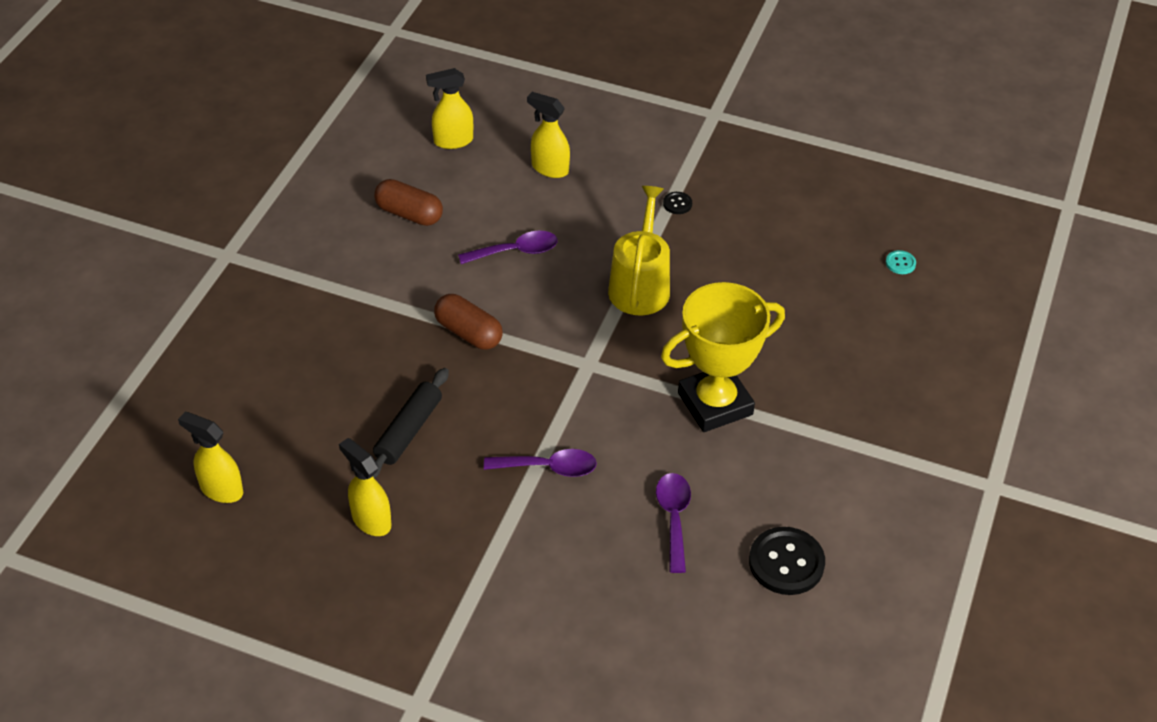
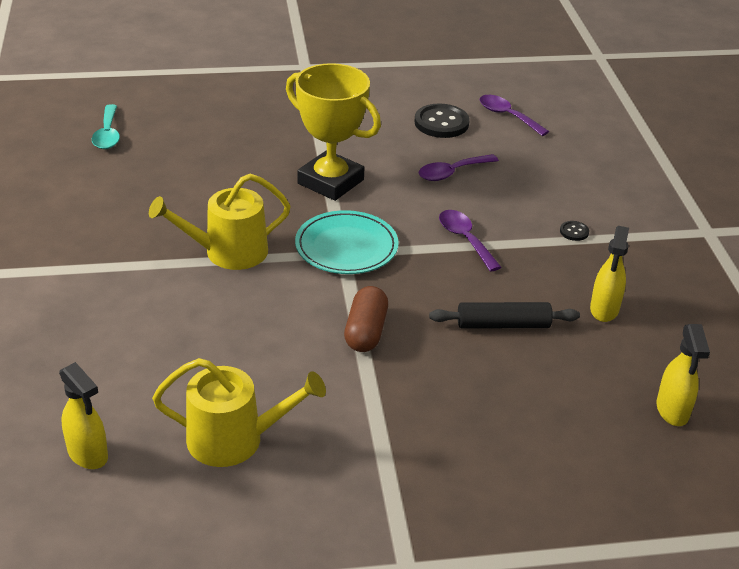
camera: 120 degrees left, 10 degrees down
brown capsule [374,179,443,226] -> yellow watering can [152,358,326,467]
purple spoon [458,231,558,264] -> purple spoon moved to [480,95,549,136]
yellow spray bottle [527,92,570,178] -> none
black button [663,192,692,214] -> black button moved to [560,221,589,241]
turquoise button [886,250,916,274] -> turquoise spoon [92,104,120,149]
none -> turquoise plate [295,210,399,274]

